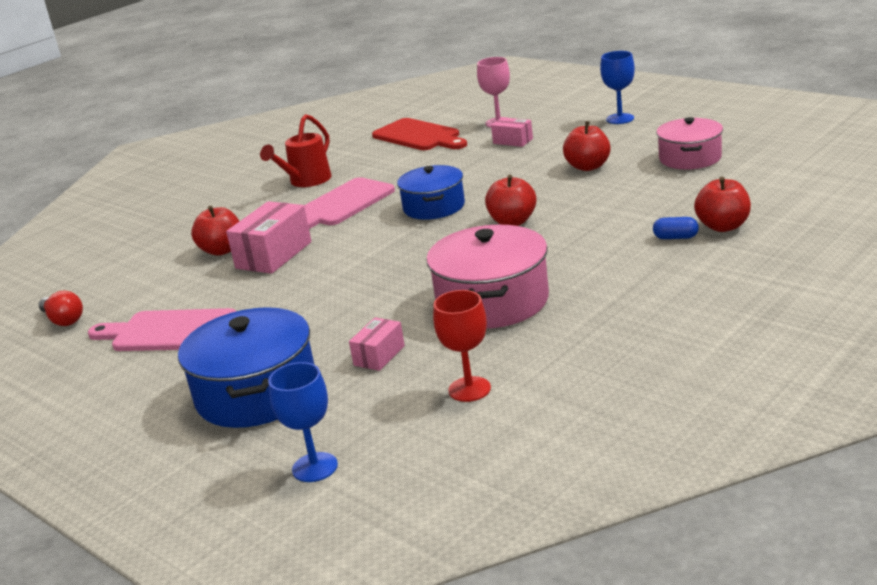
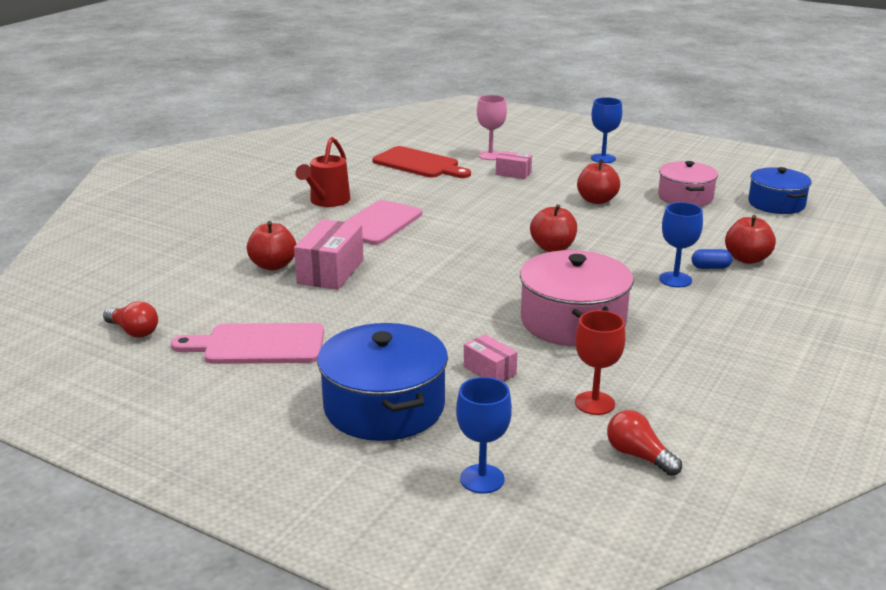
camera: 15 degrees left, 0 degrees up
pink box [349,317,405,371] -> pink box turned 60 degrees counterclockwise [464,334,517,382]
blue pot [397,165,465,220] -> blue pot moved to [748,167,812,214]
none -> red light bulb [607,410,682,476]
none -> blue goblet [659,202,703,287]

